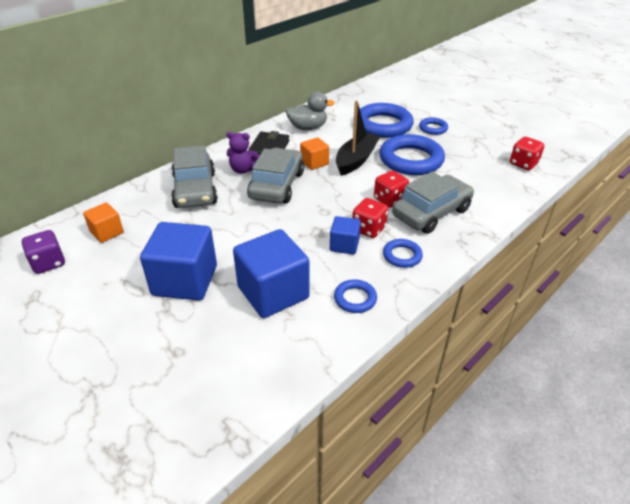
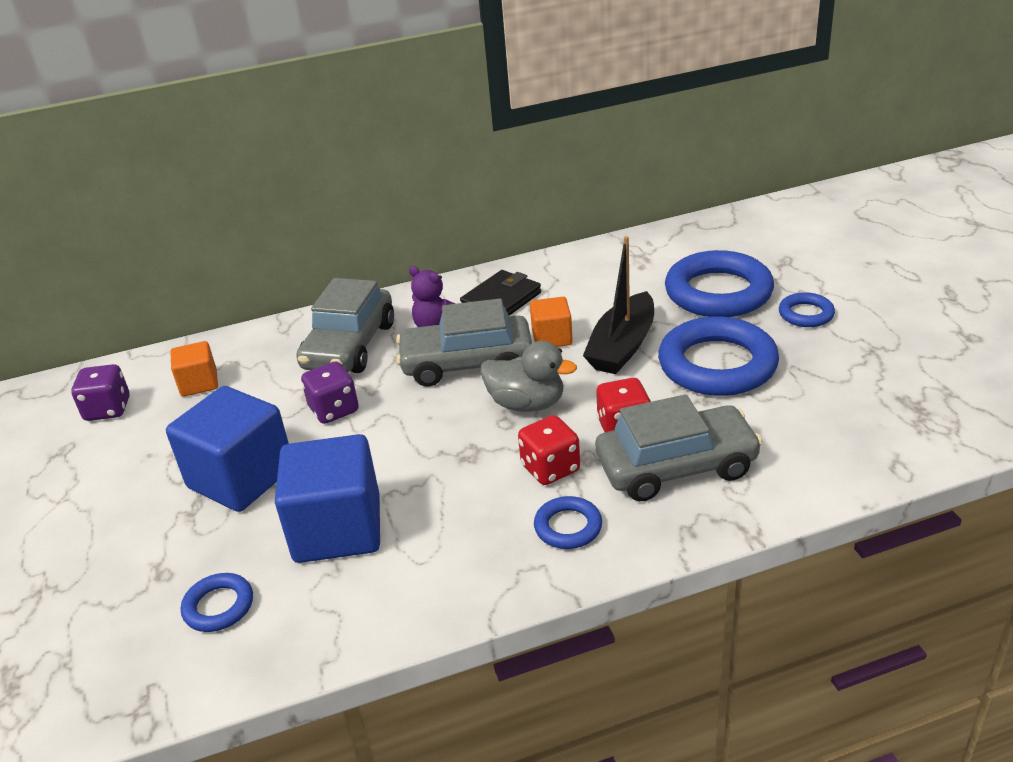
camera: 30 degrees right, 5 degrees down
grey car [247,148,304,204] -> grey car turned 135 degrees counterclockwise [396,299,532,387]
grey duck [286,92,335,130] -> grey duck moved to [480,341,577,412]
blue cube [330,216,361,255] -> none
blue ring [334,279,377,313] -> blue ring moved to [181,573,253,632]
black boat [336,100,381,176] -> black boat turned 150 degrees clockwise [583,236,654,374]
red dice [510,137,545,170] -> none
none -> purple dice [301,362,359,424]

